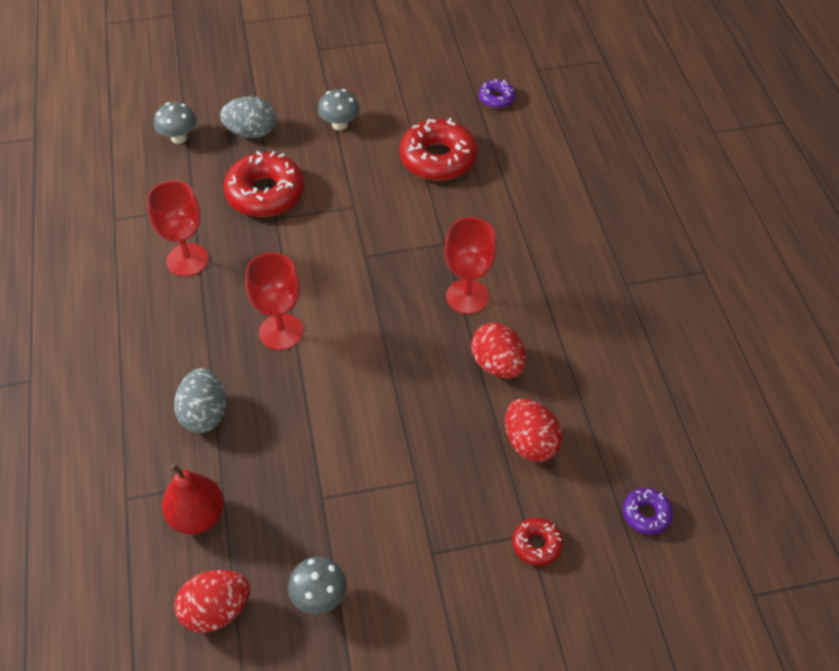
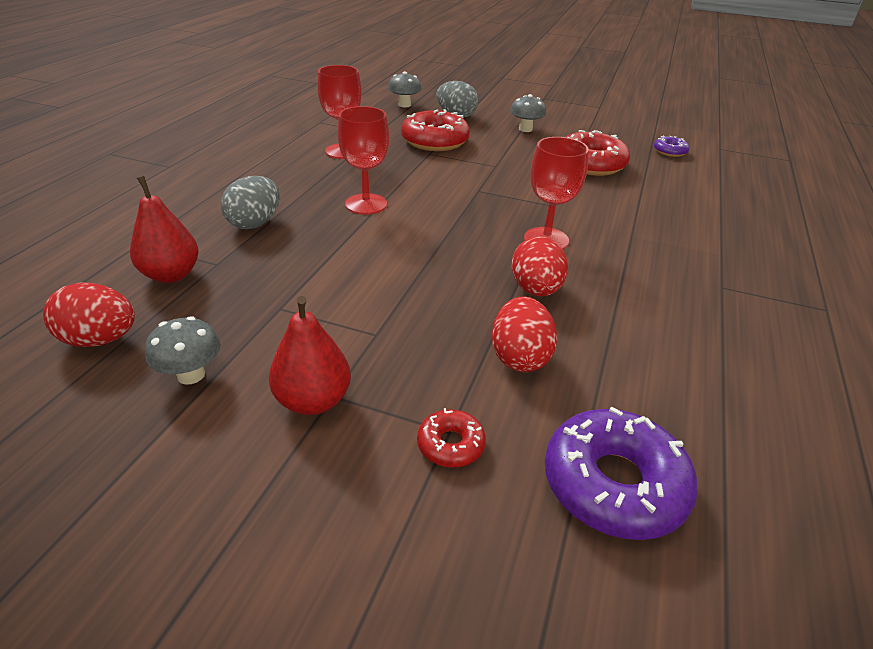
camera: 30 degrees right, 15 degrees down
purple donut [623,488,673,535] -> purple donut [545,406,698,540], size x2.01
none -> red pear [269,296,351,415]

